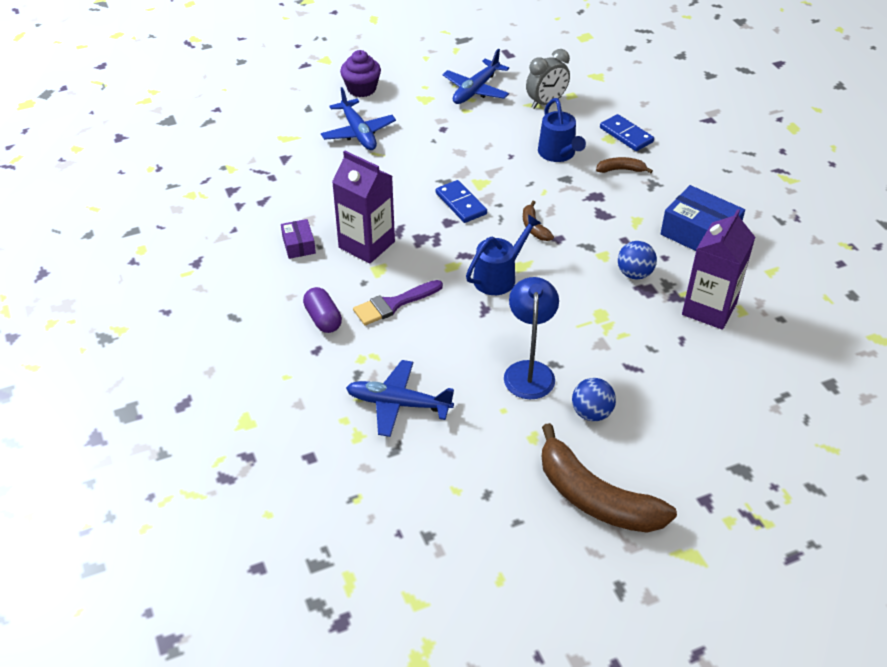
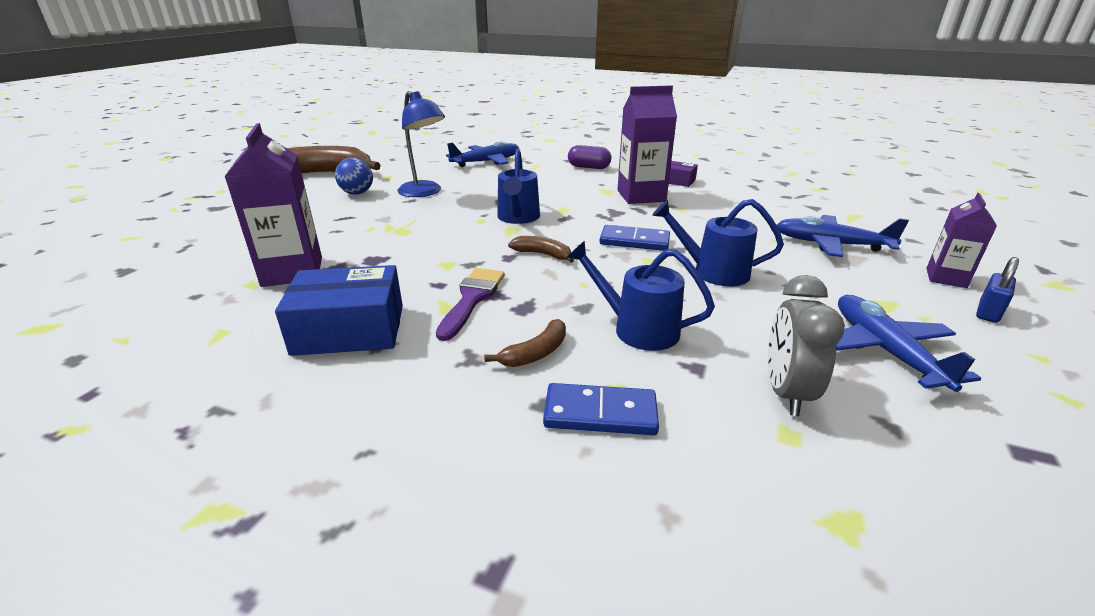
camera: 135 degrees right, 15 degrees down
purple cupcake [340,50,381,97] -> purple carton [926,193,997,288]
purple brush [353,280,443,325] -> purple brush moved to [436,268,505,341]
blue ball [618,241,657,279] -> none
none -> blue watering can [652,199,784,286]
none -> blue padlock [976,257,1019,323]

